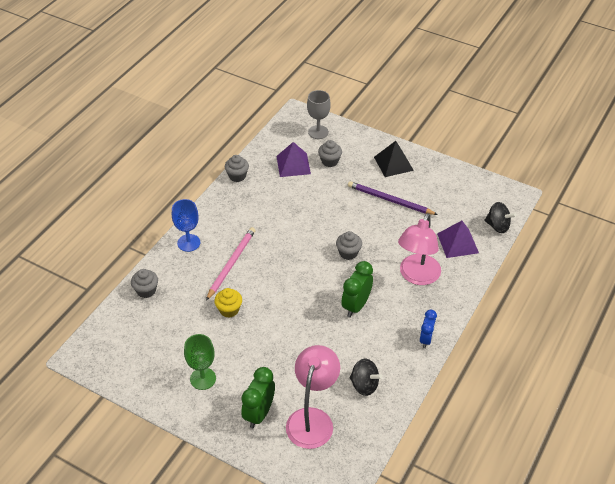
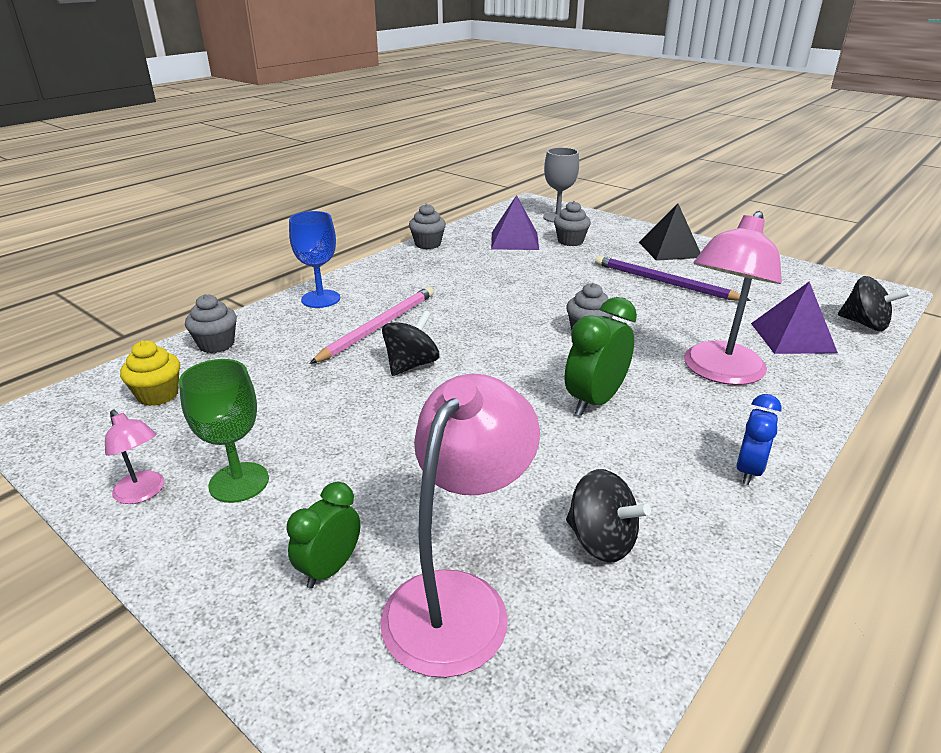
camera: 10 degrees right, 15 degrees down
yellow cupcake [214,288,242,318] -> yellow cupcake moved to [120,340,180,406]
green clock [241,367,275,428] -> green clock [287,482,360,589], size x0.66
none -> pink lamp [105,410,164,504]
none -> black spinning top [382,310,440,376]

